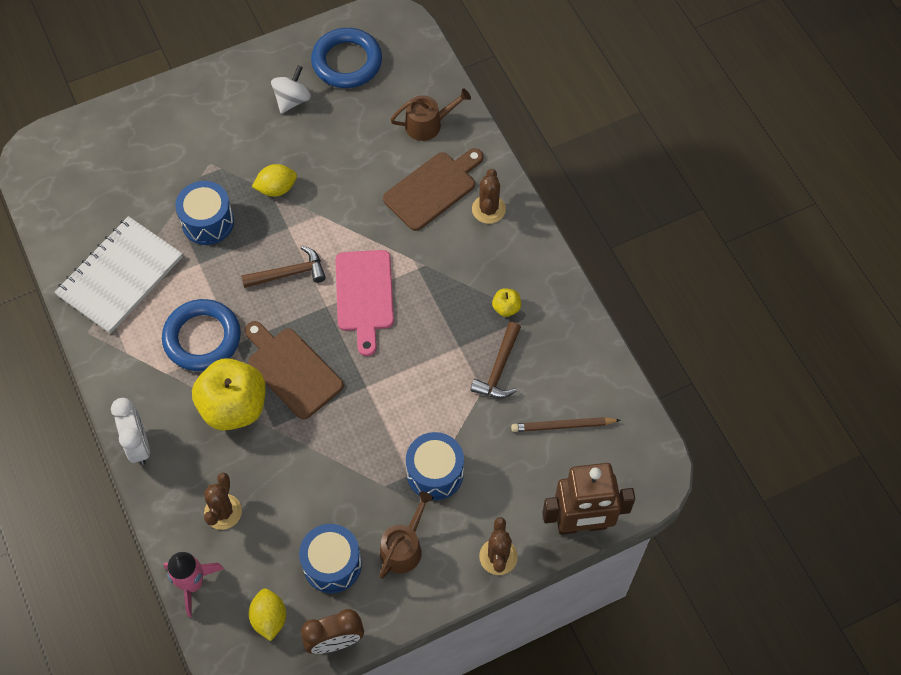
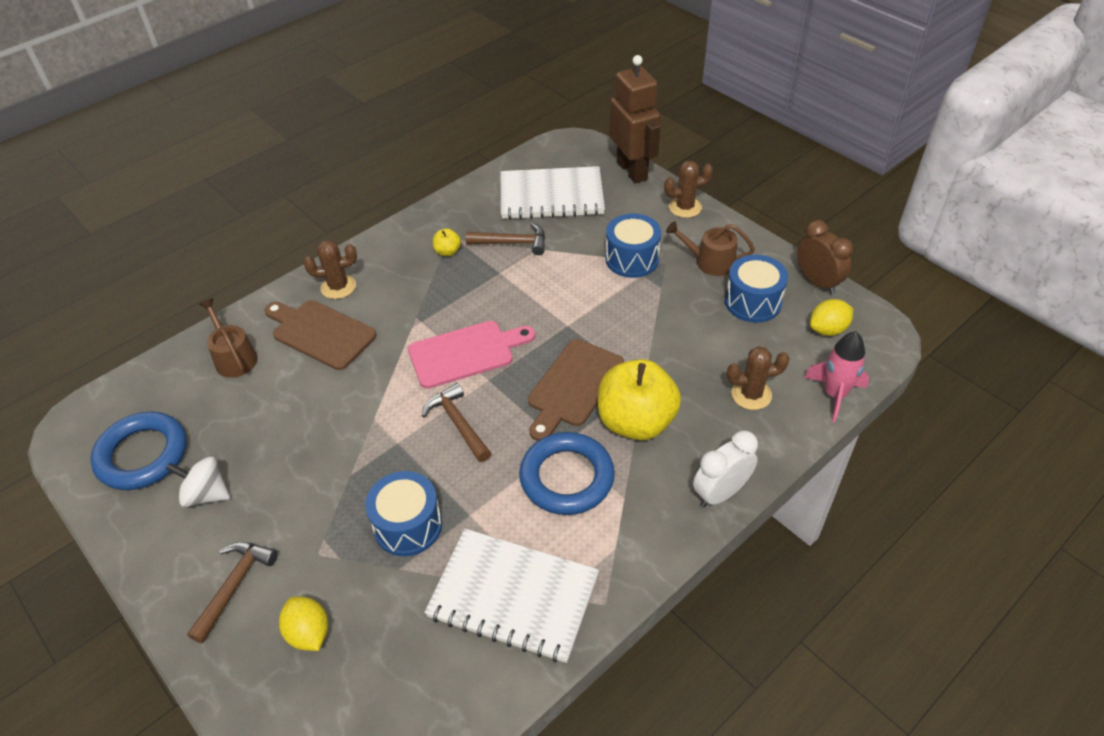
camera: 105 degrees left, 15 degrees down
yellow lemon [252,164,297,197] -> yellow lemon moved to [279,596,328,651]
brown pencil [511,417,620,432] -> white notebook [500,166,605,220]
none -> brown hammer [187,542,278,643]

